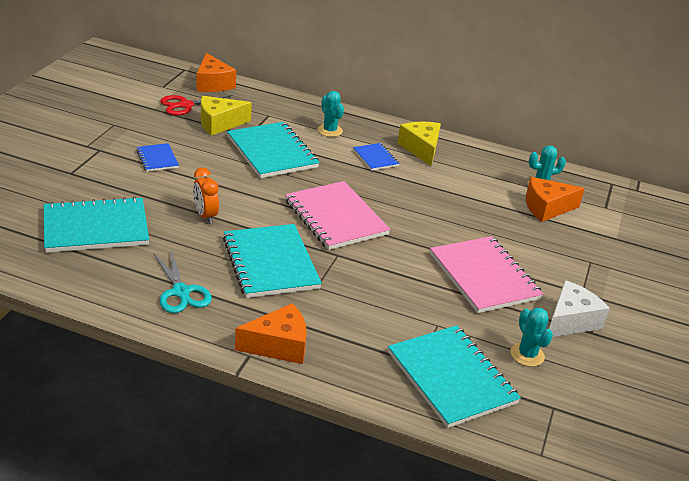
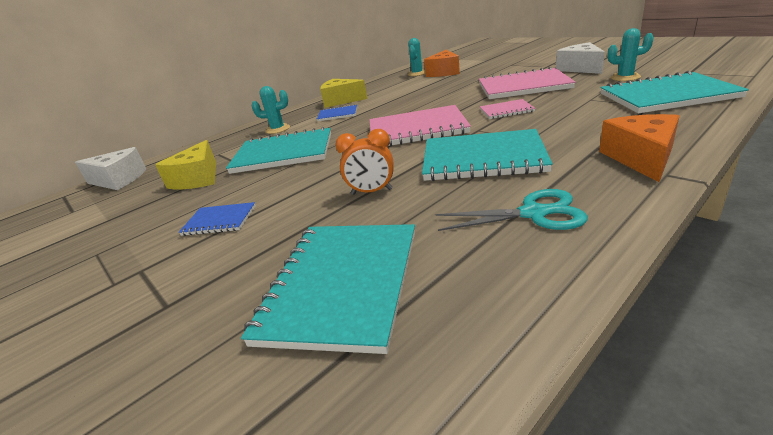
camera: 55 degrees left, 5 degrees down
red scissors [160,95,232,116] -> none
orange cheese [197,53,236,92] -> white cheese [75,147,146,190]
none -> pink notebook [480,99,536,119]

